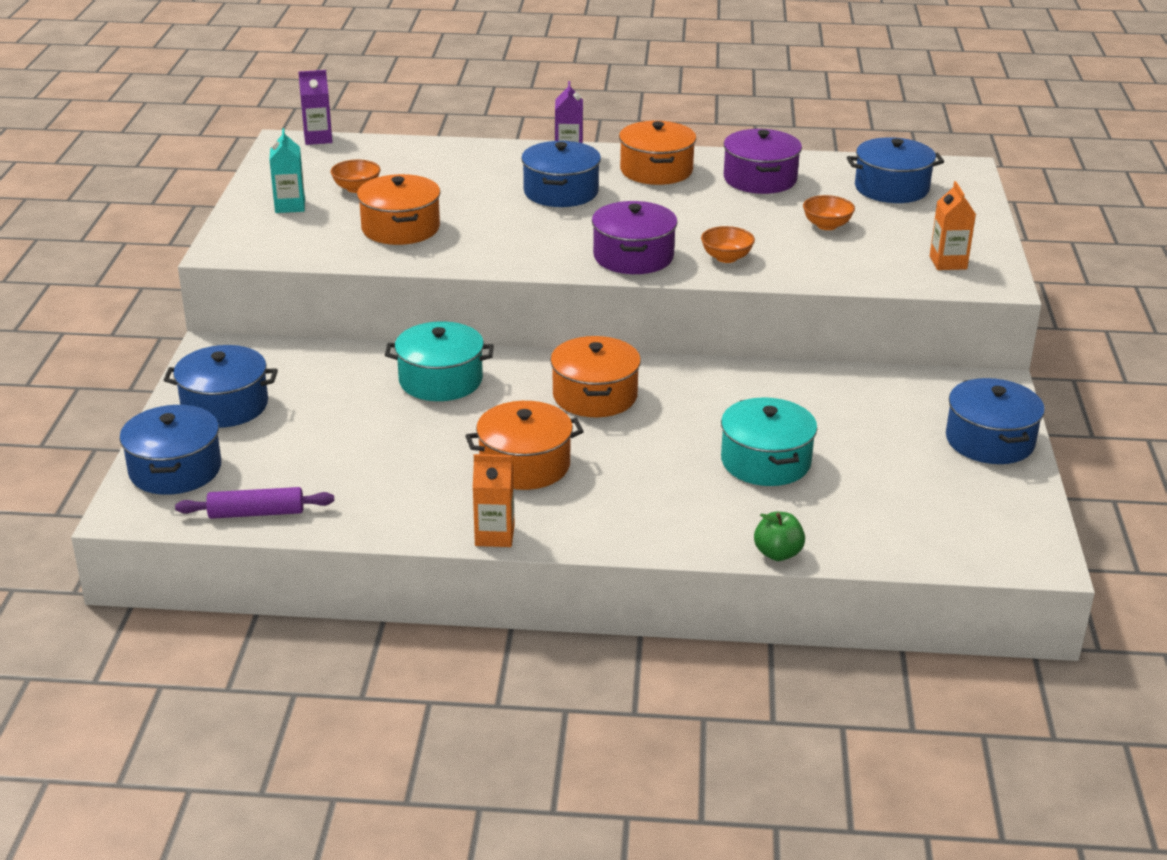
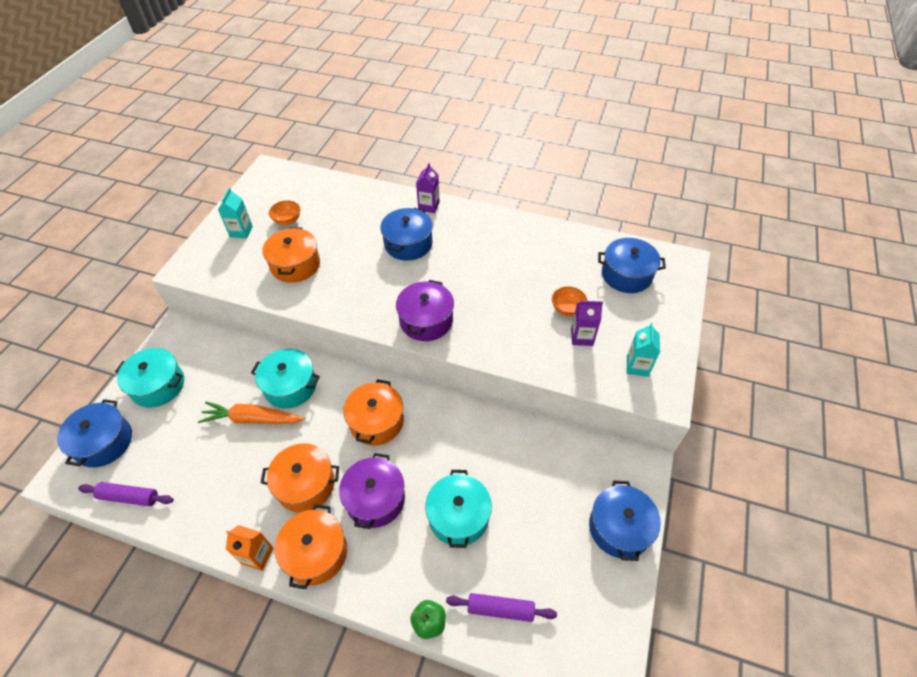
camera: 15 degrees right, 20 degrees up
blue pot [164,345,278,428] -> turquoise pot [115,348,184,408]
purple carton [298,70,332,145] -> purple carton moved to [571,301,603,346]
orange pot [619,121,696,185] -> orange pot moved to [275,504,347,589]
orange bowl [701,226,755,263] -> none
purple pot [724,129,802,194] -> purple pot moved to [339,453,405,529]
orange carton [930,181,976,270] -> turquoise carton [627,323,660,377]
none -> orange carrot [198,401,305,424]
none -> purple rolling pin [446,593,557,622]

